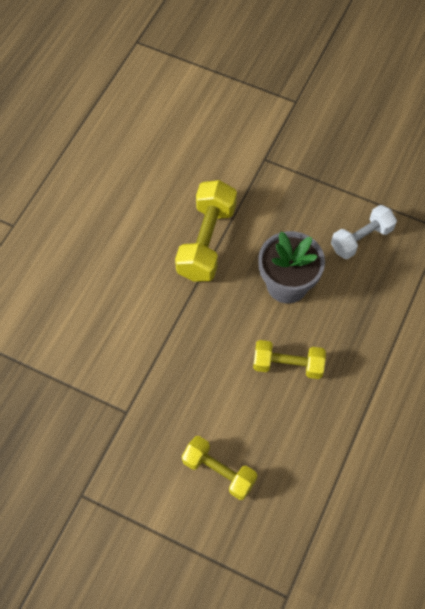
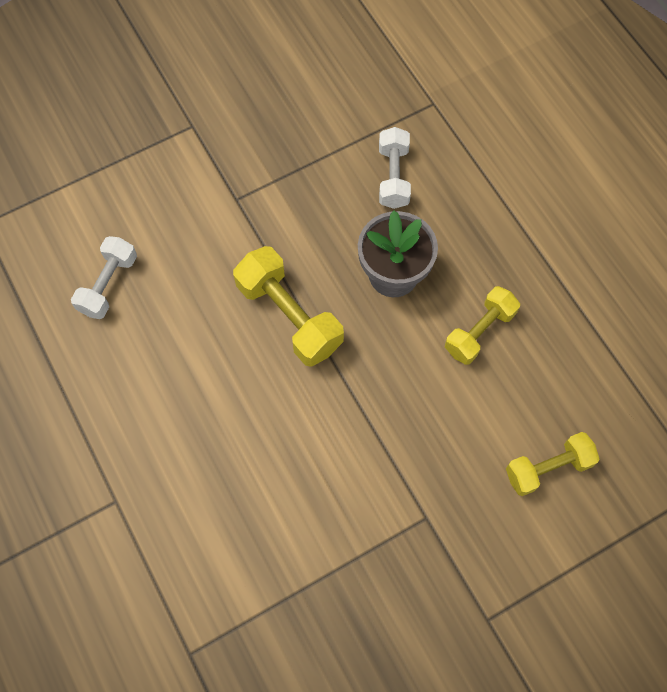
camera: 55 degrees left, 5 degrees up
none -> white dumbbell [71,236,137,319]

